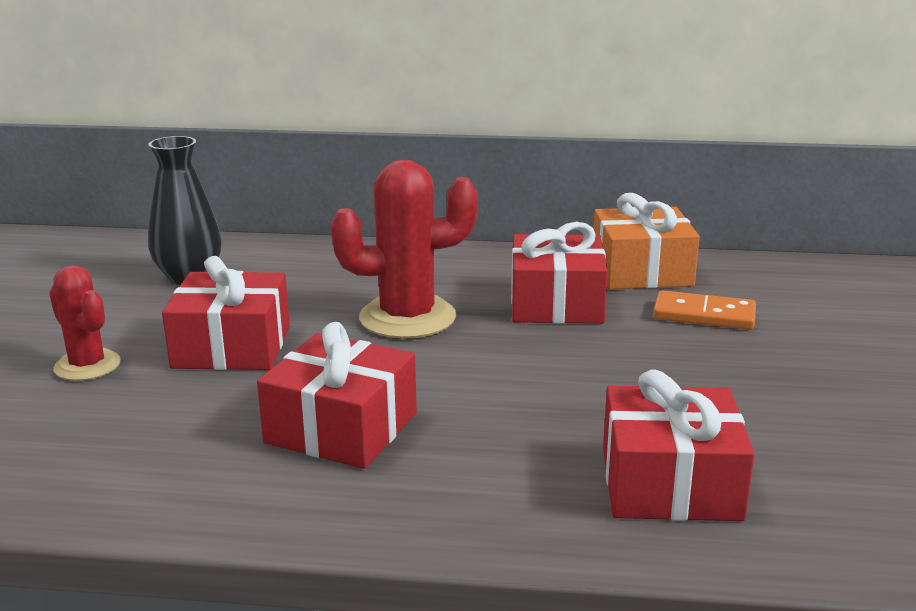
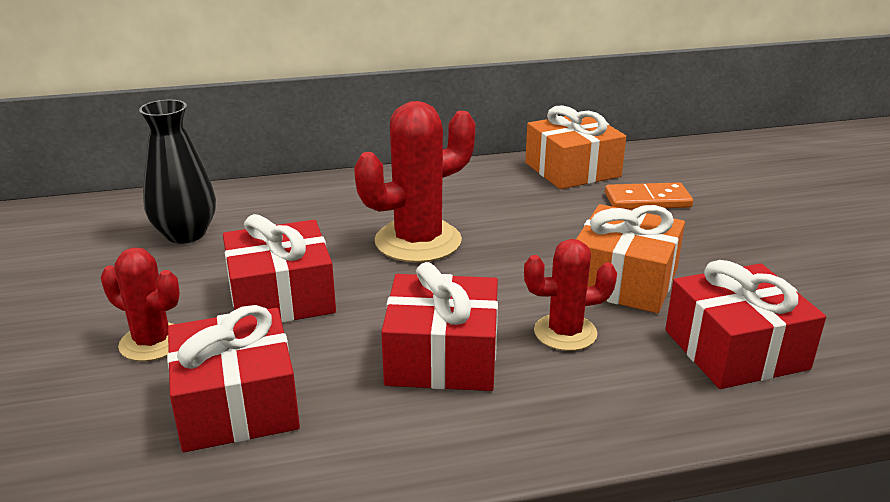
camera: 20 degrees left, 5 degrees up
red gift [511,222,608,324] -> red gift moved to [167,305,300,452]
none -> red cactus [524,239,617,351]
none -> orange gift [576,204,685,313]

